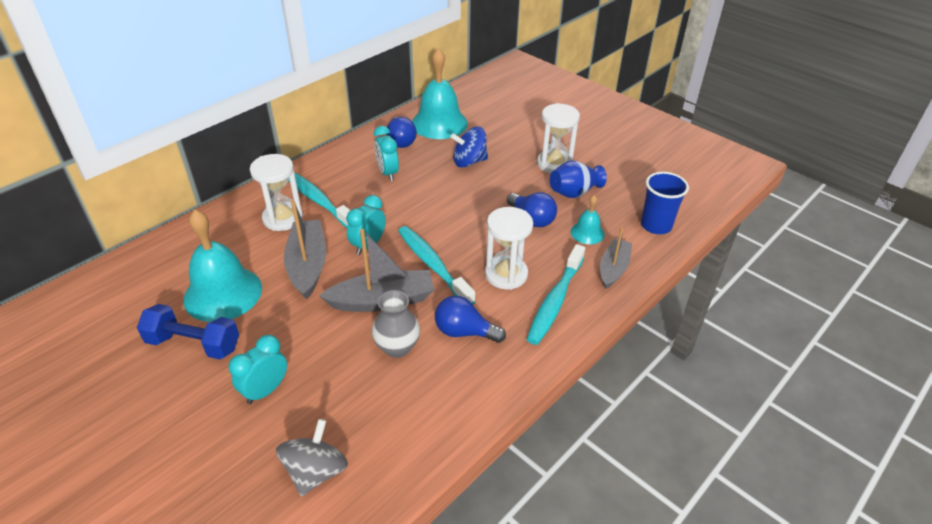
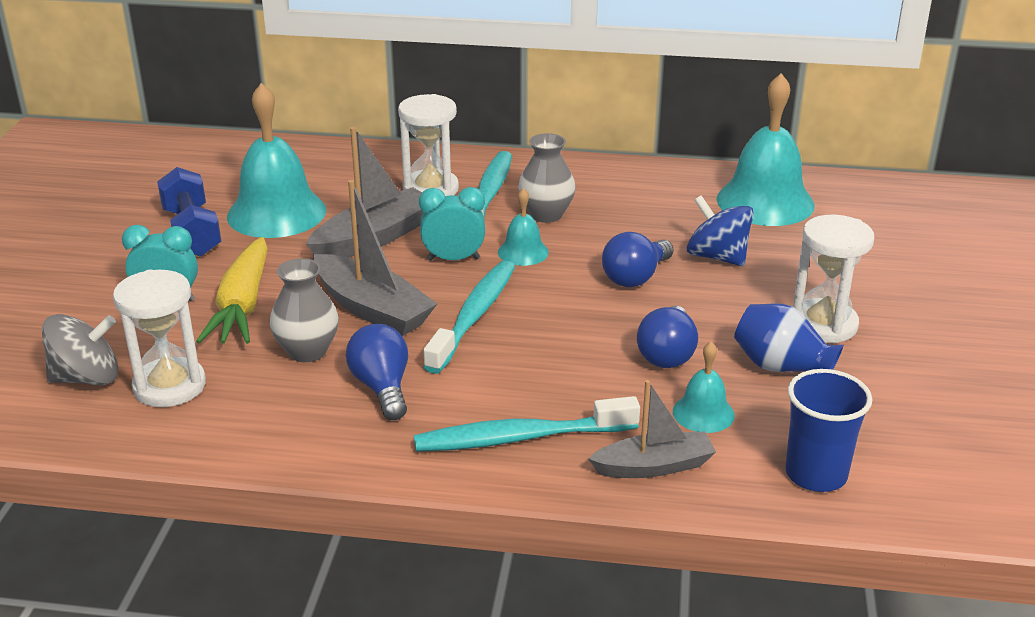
camera: 55 degrees right, 10 degrees down
turquoise clock [374,126,399,181] -> none
blue light bulb [386,117,417,148] -> blue light bulb moved to [602,232,673,287]
white hourglass [485,207,533,290] -> white hourglass moved to [113,270,206,407]
none -> yellow carrot [196,237,268,344]
none -> turquoise bell [498,188,549,266]
none -> grey vase [518,133,576,223]

